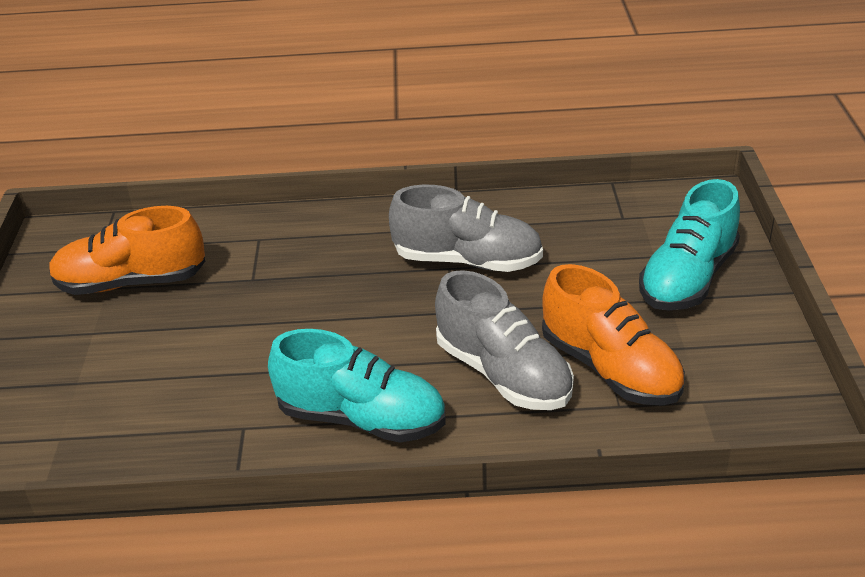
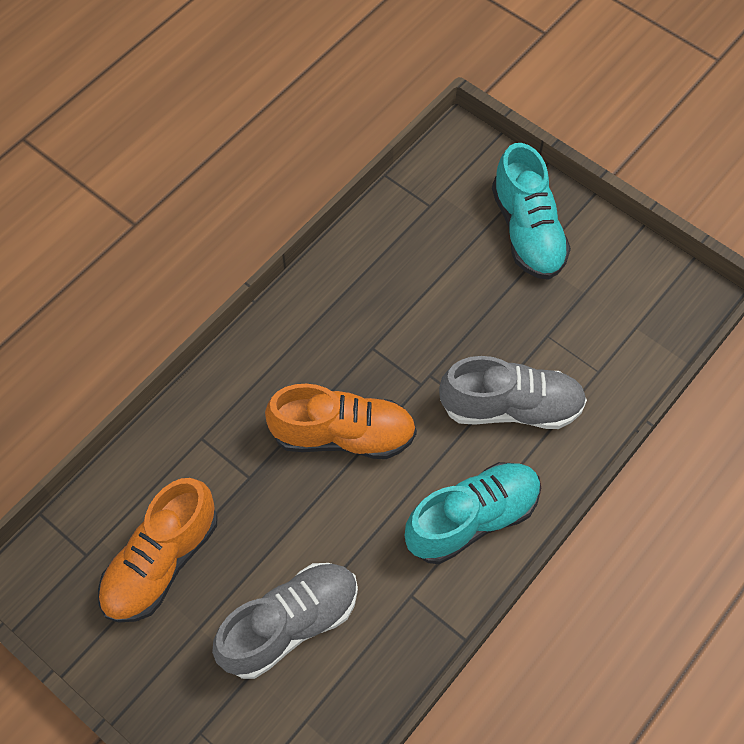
camera: 50 degrees left, 25 degrees up
grey shoe [389,185,543,272] -> grey shoe moved to [212,563,358,679]
orange shoe [542,264,685,406] -> orange shoe moved to [265,384,417,459]

